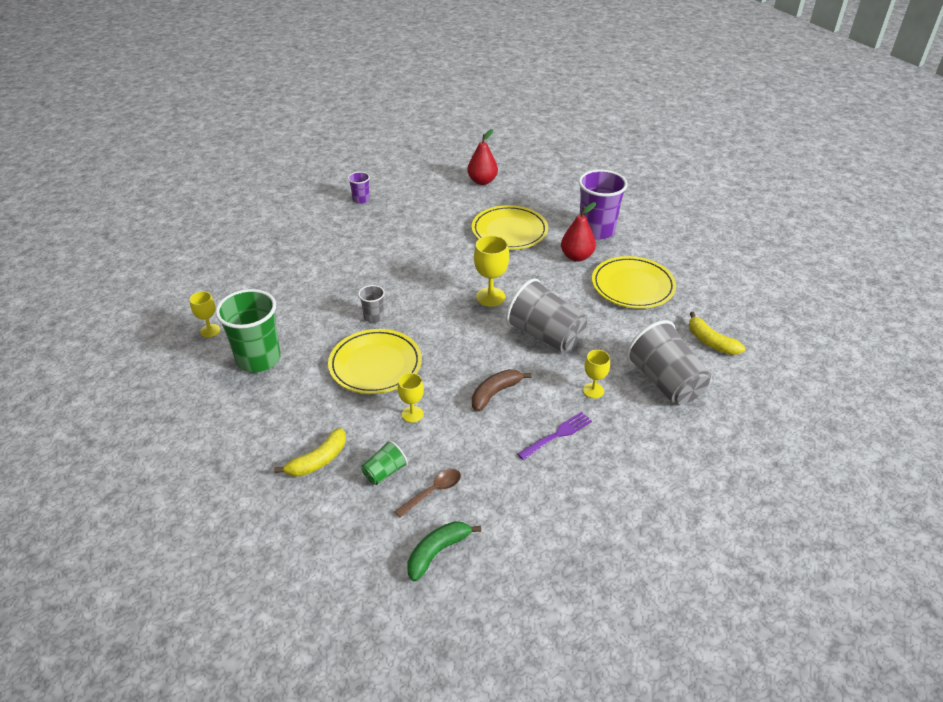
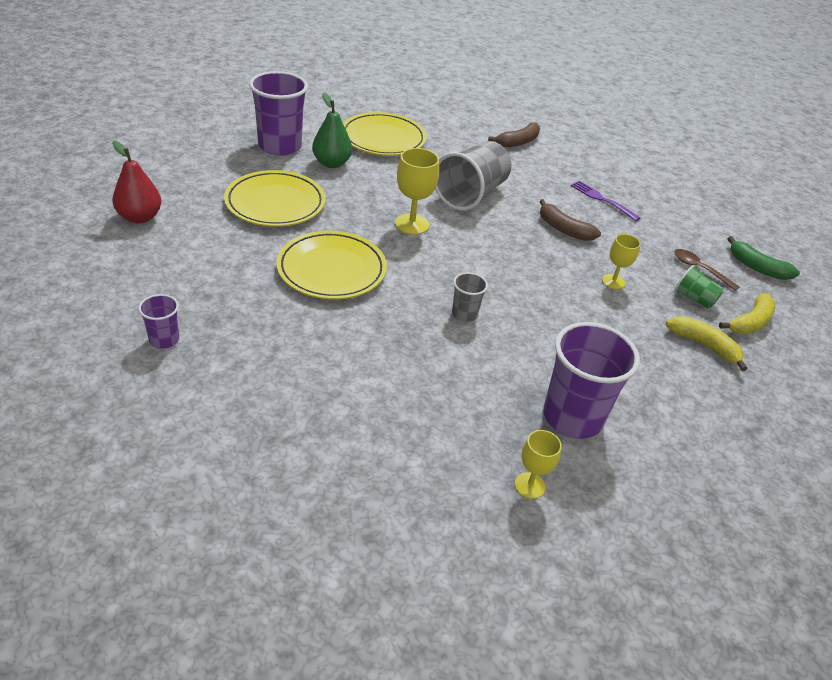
camera: 100 degrees left, 0 degrees up
green cup [215,289,281,373] -> purple cup [543,322,640,439]
yellow plate [328,329,422,394] -> yellow plate moved to [276,231,387,299]
red pear [561,202,596,262] -> green pear [312,93,352,168]
yellow goblet [583,350,610,398] -> none
grey cup [626,320,711,405] -> brown banana [488,122,540,147]
yellow banana [689,312,745,355] -> yellow banana moved to [719,293,776,334]

